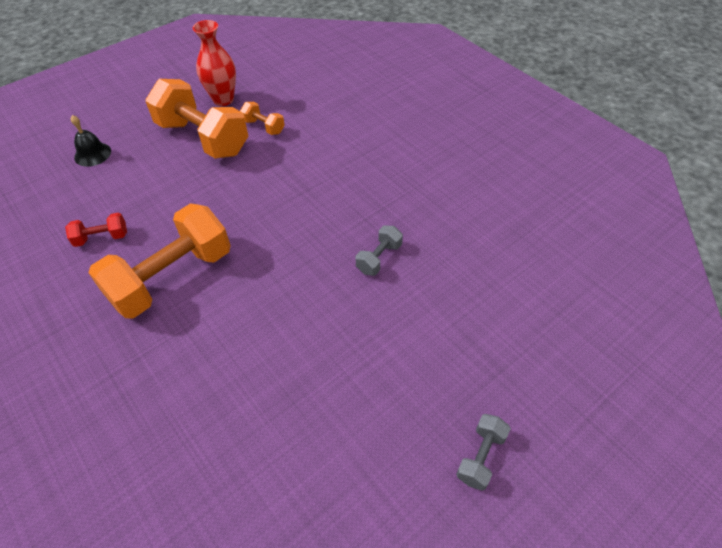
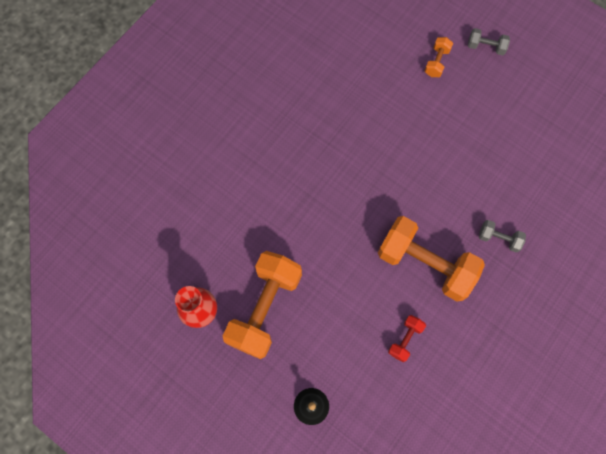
camera: 105 degrees left, 20 degrees up
red dumbbell [65,213,127,247] -> red dumbbell turned 60 degrees clockwise [388,315,426,362]
orange dumbbell [240,102,285,135] -> orange dumbbell moved to [425,37,453,77]
grey dumbbell [356,225,403,276] -> grey dumbbell moved to [479,220,526,252]

